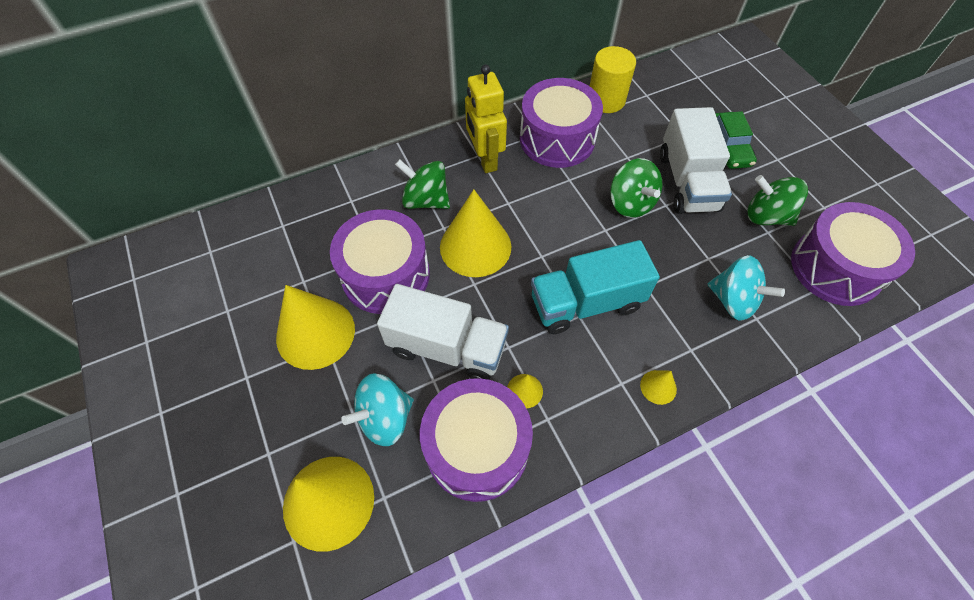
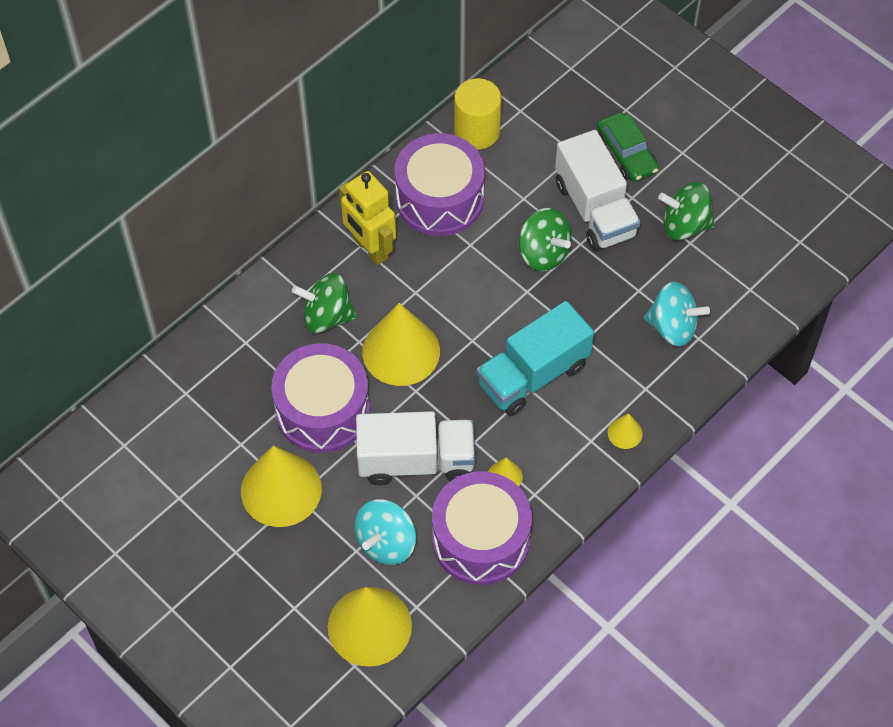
camera: 20 degrees left, 0 degrees up
purple drum [791,202,915,306] -> none

